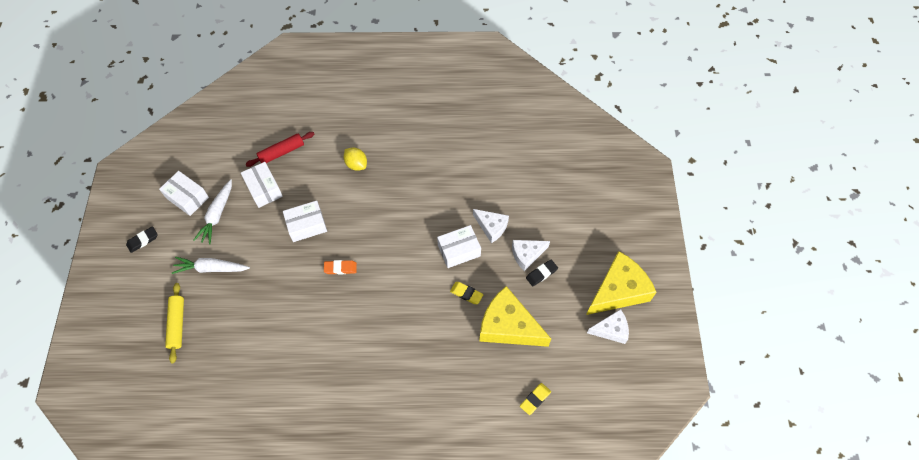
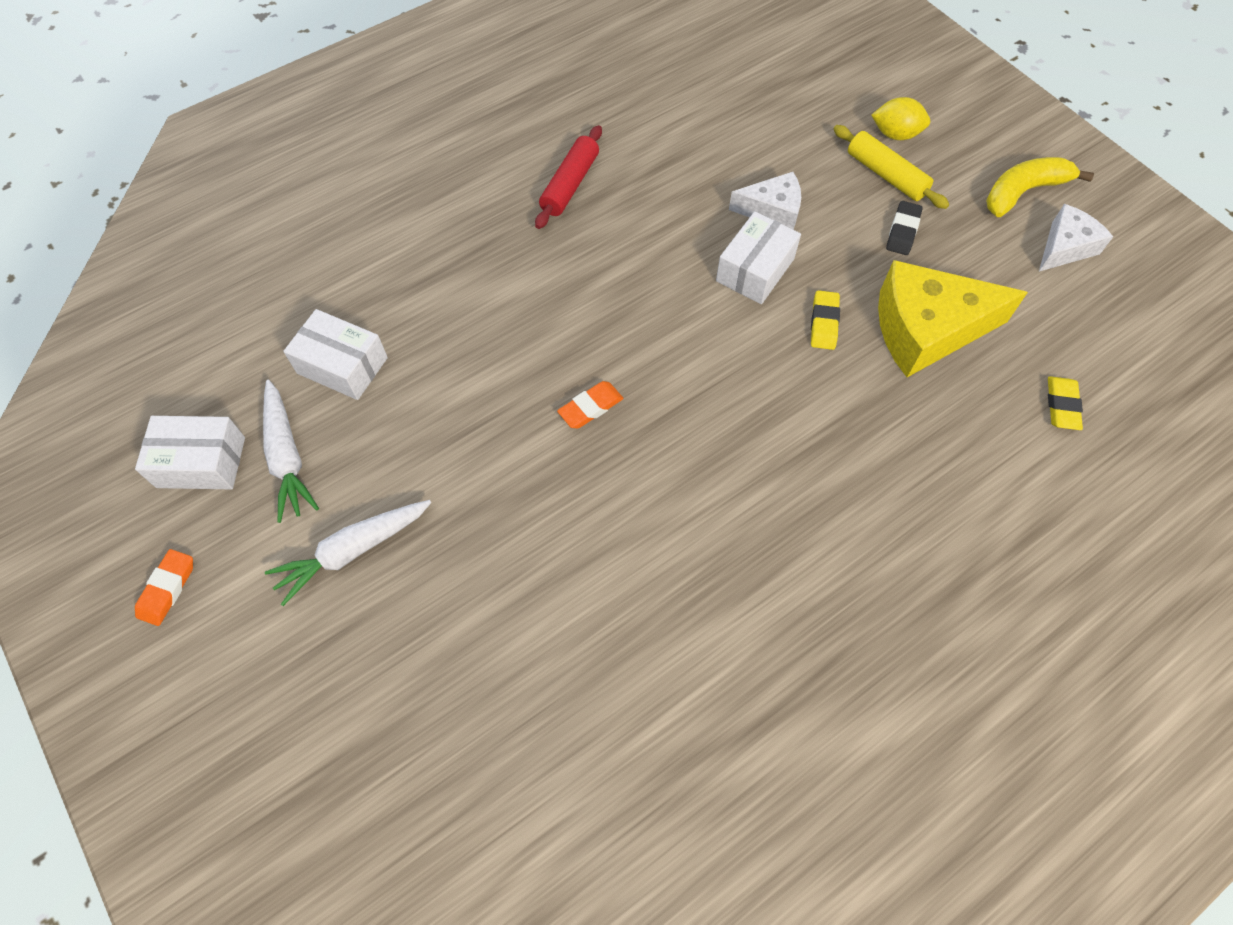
camera: 35 degrees left, 0 degrees up
black eraser [126,226,158,253] -> orange eraser [135,549,193,626]
yellow rolling pin [165,283,184,364] -> yellow rolling pin moved to [834,125,949,209]
red rolling pin [245,132,314,167] -> red rolling pin moved to [535,125,602,229]
white box [283,200,327,242] -> none
yellow lemon [344,148,367,171] -> yellow lemon moved to [871,97,930,140]
yellow eraser [450,282,484,304] -> yellow eraser turned 75 degrees counterclockwise [811,290,840,350]
white cheese [512,240,550,271] -> none
yellow cheese [586,251,657,315] -> yellow banana [986,157,1094,217]

